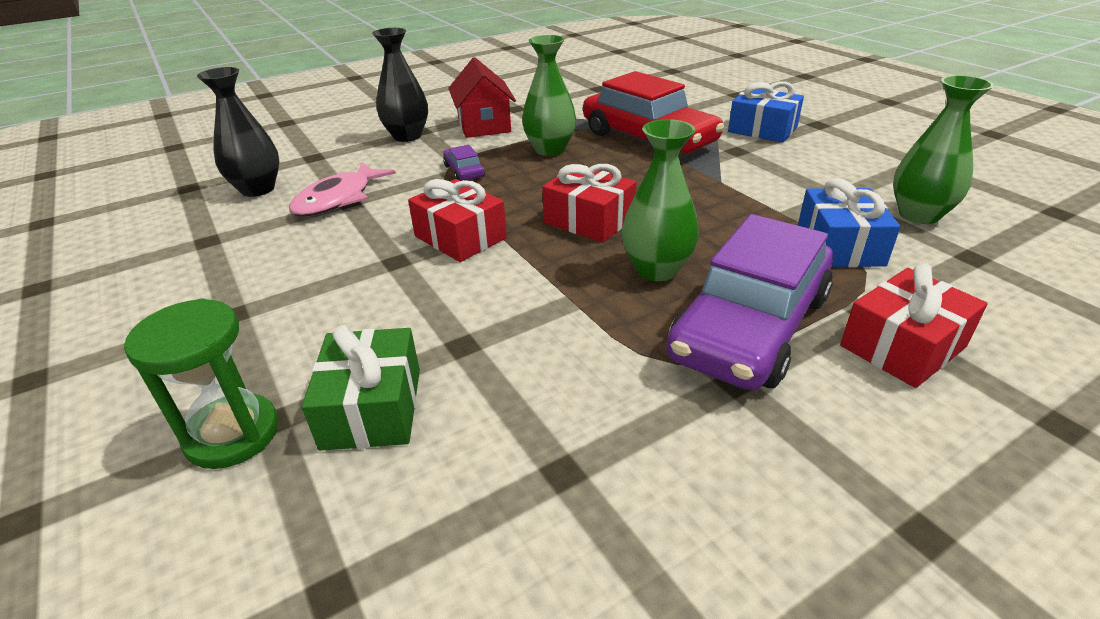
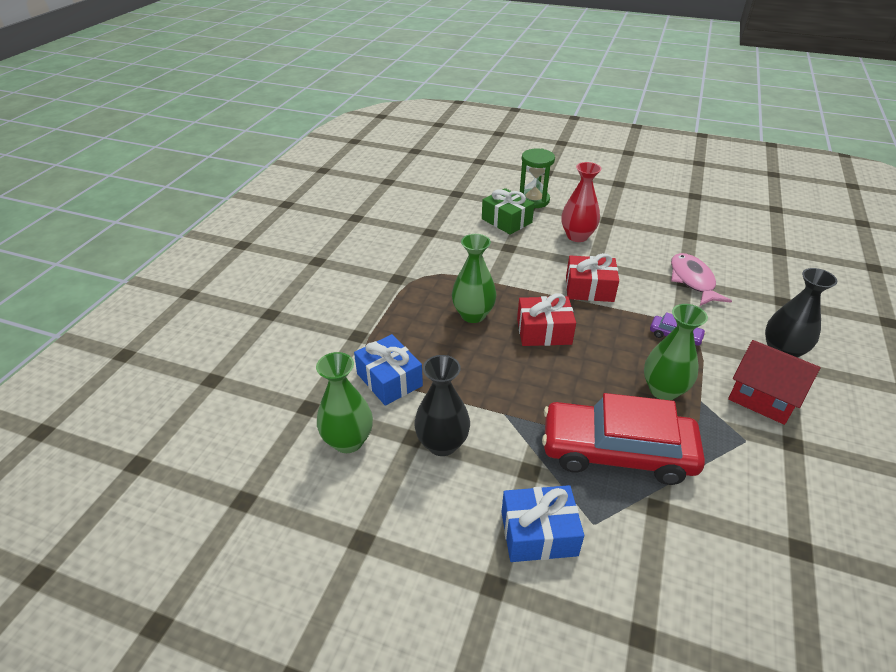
camera: 140 degrees right, 5 degrees up
black vase [197,67,279,197] -> black vase moved to [414,355,470,456]
purple car [666,214,833,390] -> none
red gift [840,264,988,388] -> none
none -> red vase [561,162,601,242]

